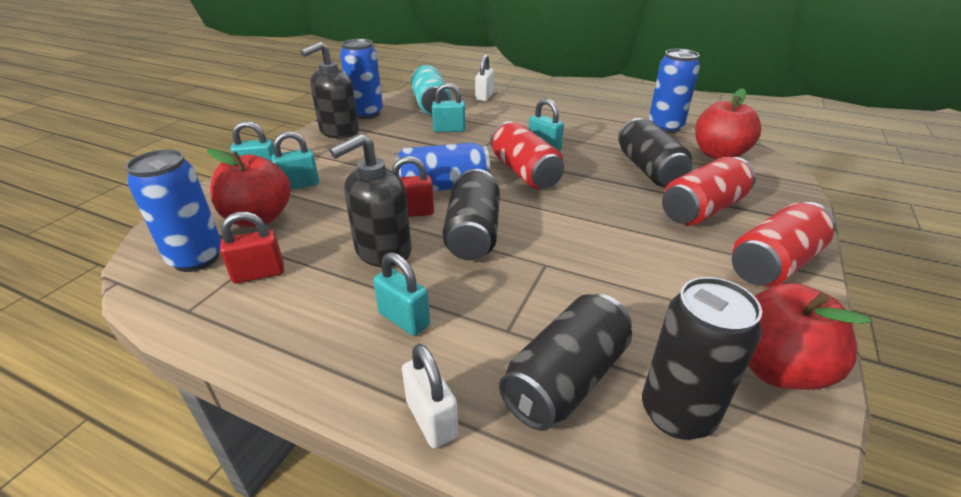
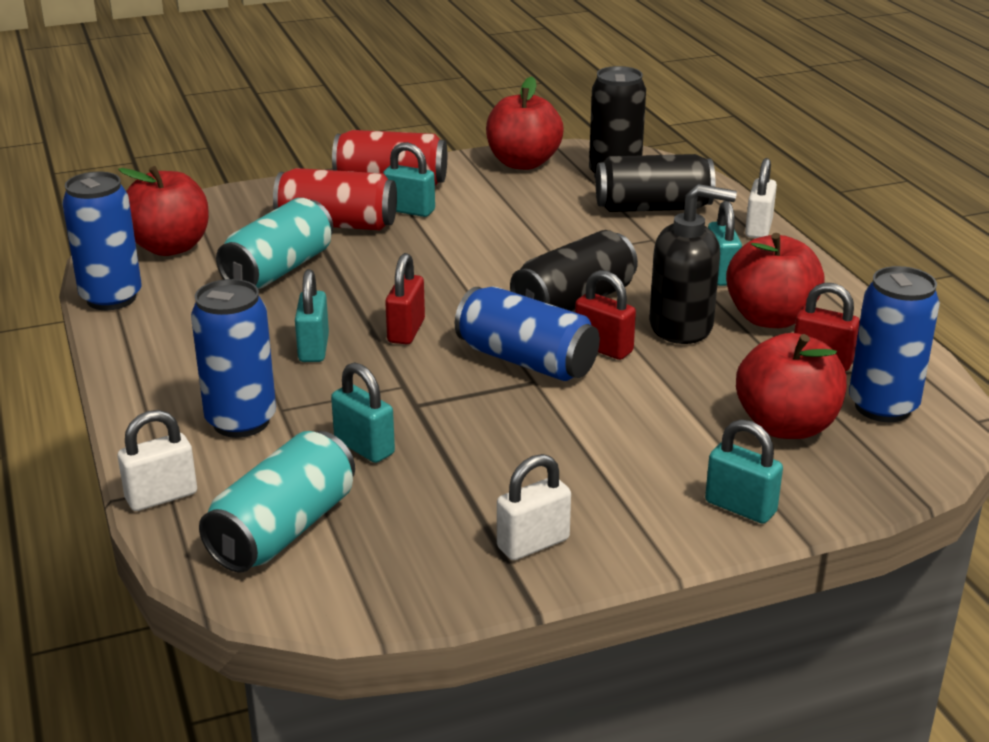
camera: 135 degrees left, 5 degrees down
turquoise padlock [271,131,319,190] -> turquoise padlock moved to [383,142,435,217]
black soap dispenser [300,41,359,139] -> white padlock [497,454,571,560]
blue can [340,39,383,119] -> blue can moved to [191,279,276,438]
red can [490,121,564,189] -> red padlock [385,253,425,345]
black can [618,118,692,187] -> turquoise can [216,198,333,289]
none -> red apple [726,233,825,328]

